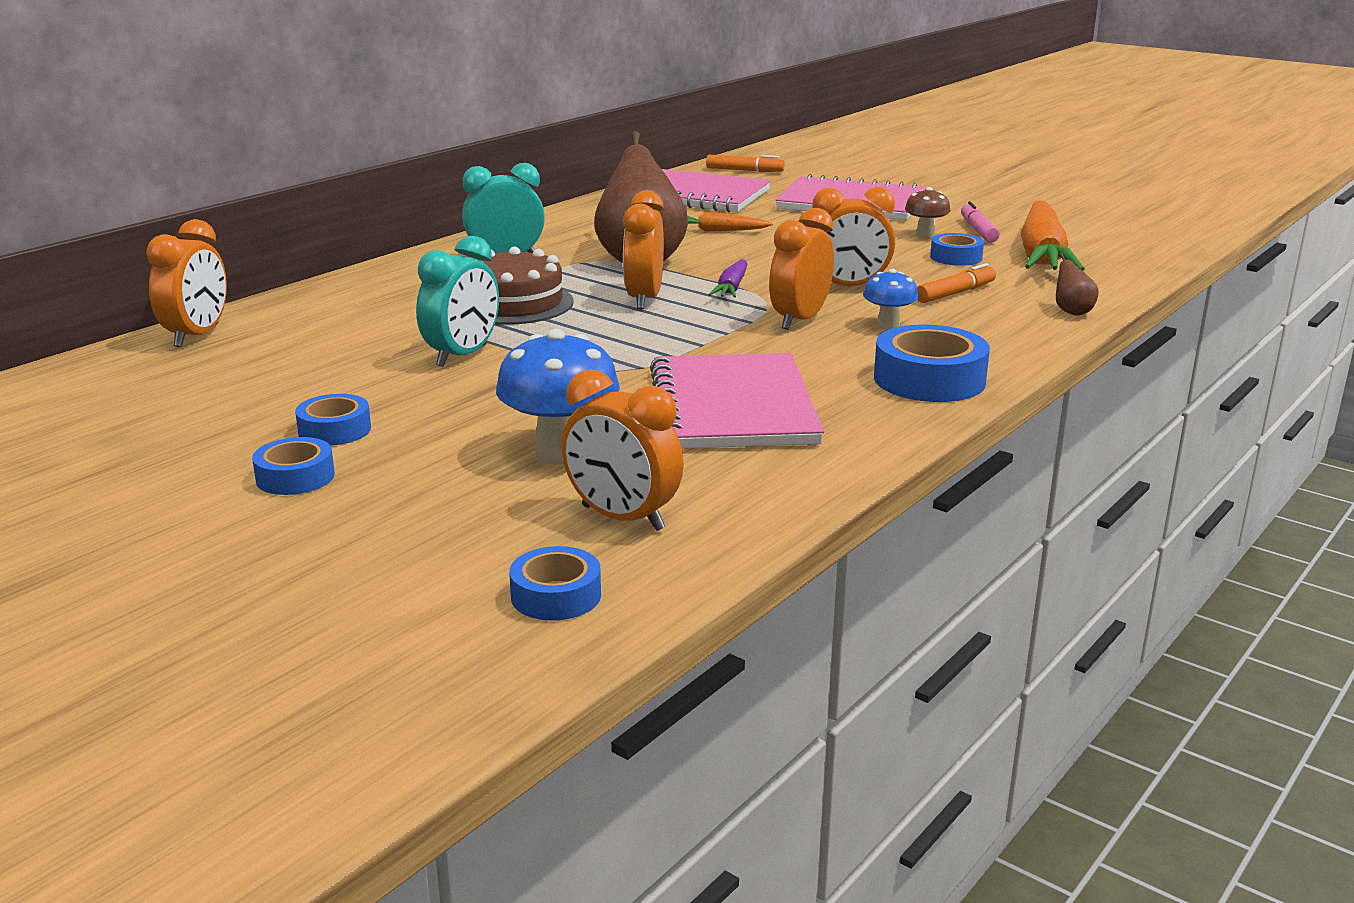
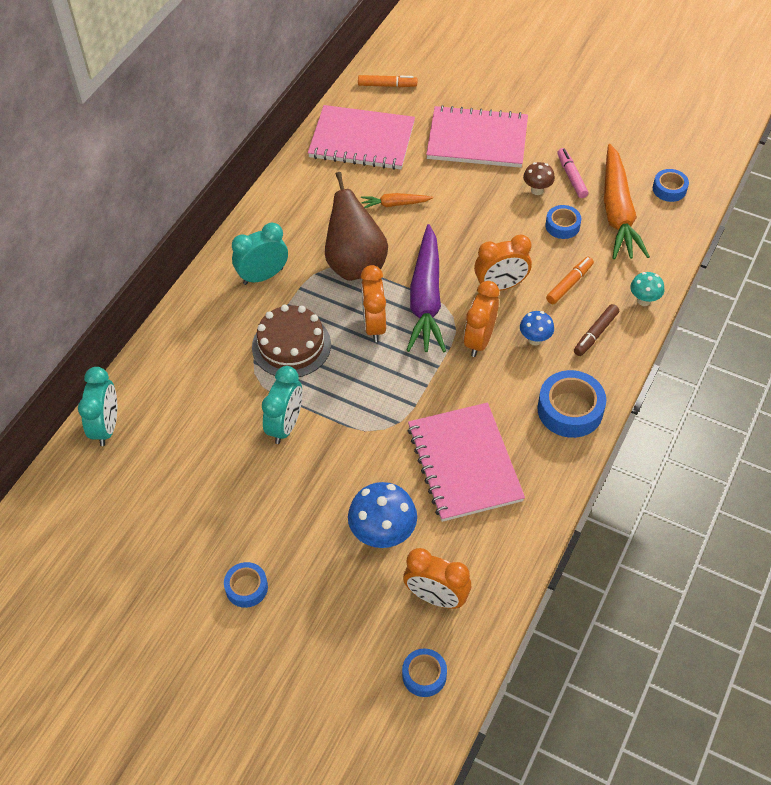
camera: 10 degrees left, 30 degrees up
orange clock [146,219,227,347] -> turquoise clock [78,367,117,446]
blue tape [295,394,371,446] -> blue tape moved to [653,169,689,202]
purple carrot [708,259,747,298] -> purple carrot [406,224,446,352], size x2.13
brown pear [1056,253,1099,316] -> turquoise mushroom [630,272,664,306]
none -> brown marker [574,304,619,356]

